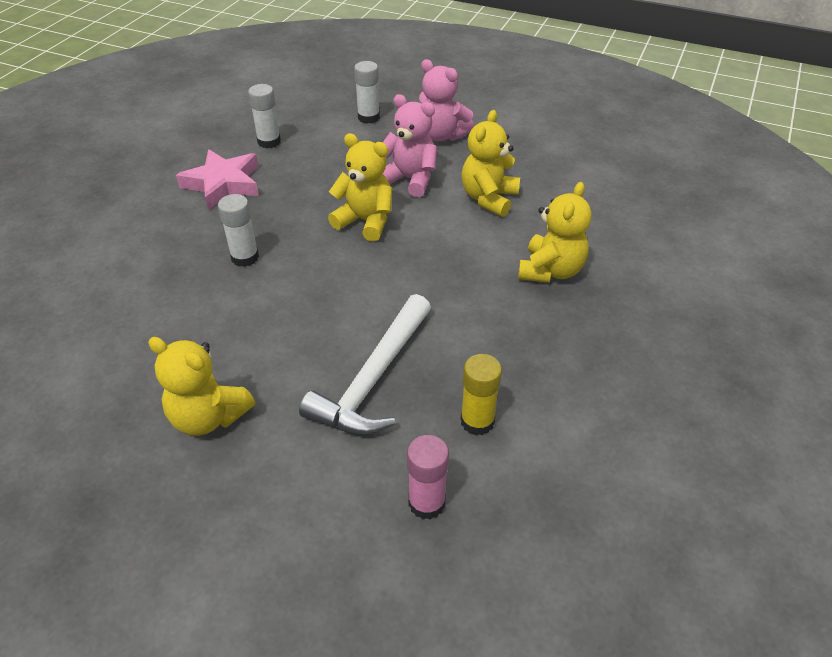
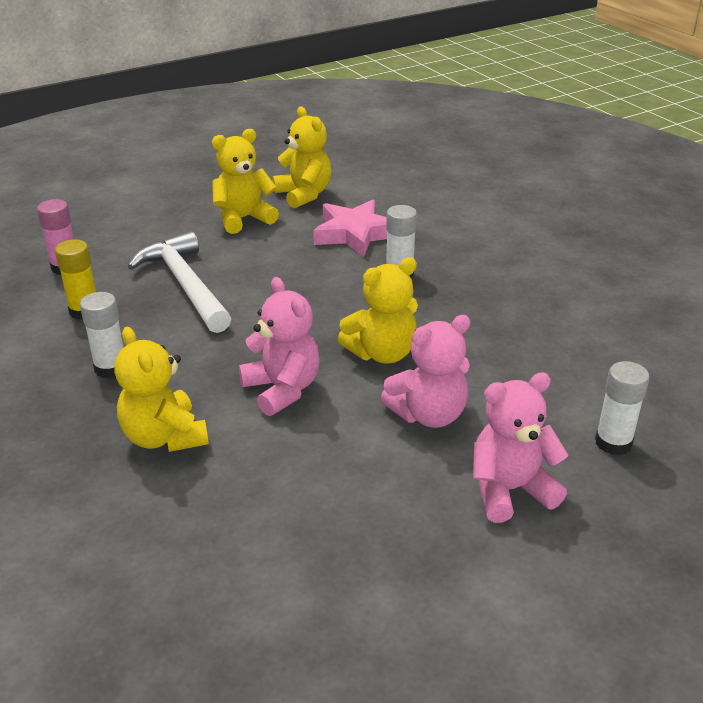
camera: 125 degrees right, 10 degrees down
pink star [176,149,259,210] -> pink star moved to [313,200,387,257]
white glue stick [248,84,281,149] -> white glue stick moved to [80,292,124,378]
yellow teddy bear [462,110,520,217] -> yellow teddy bear moved to [272,106,331,209]
none -> pink teddy bear [239,277,320,416]

